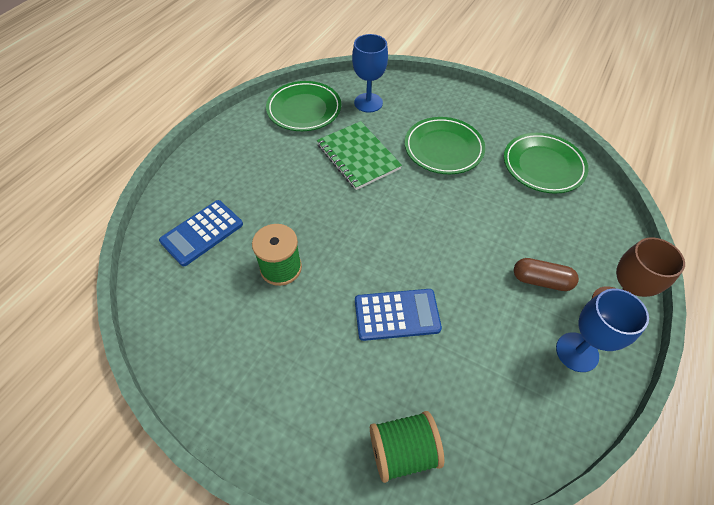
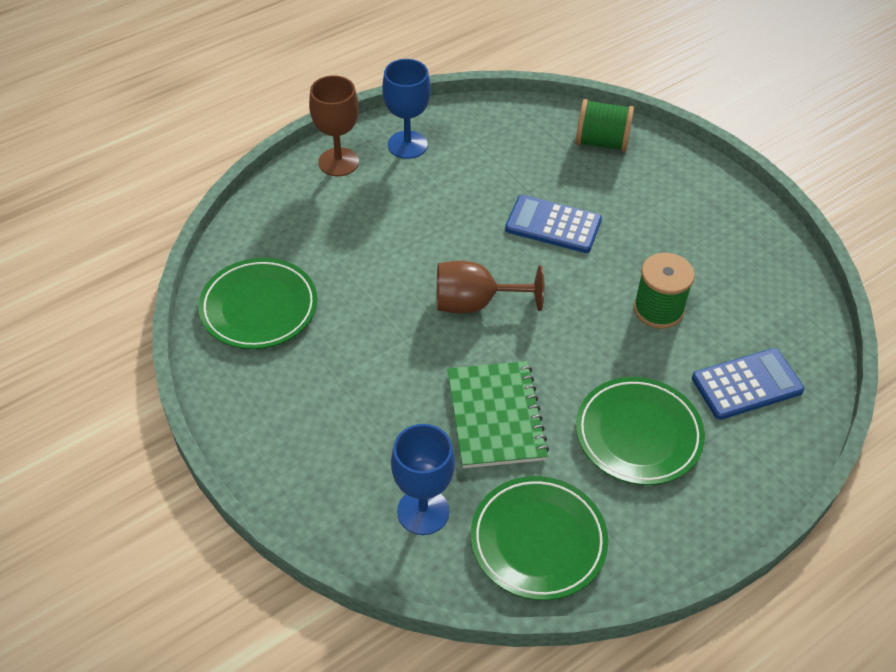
camera: 155 degrees left, 5 degrees down
green plate [405,117,485,174] -> green plate moved to [576,377,705,485]
brown capsule [514,258,579,291] -> none
none -> brown goblet [437,261,544,313]

